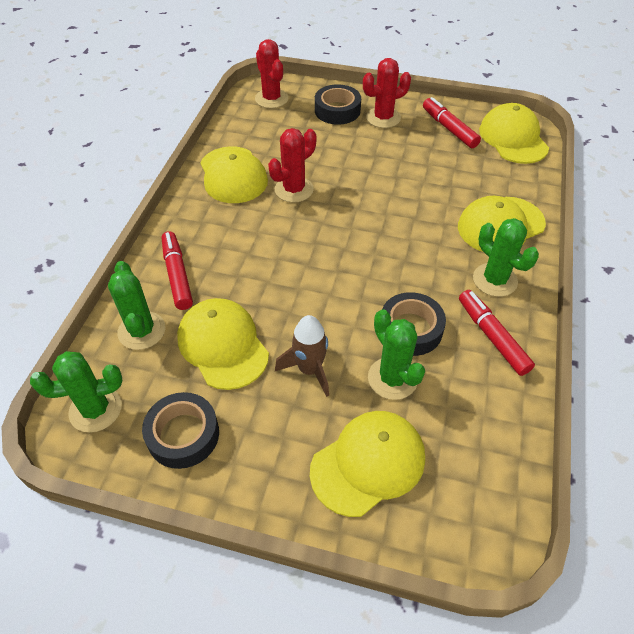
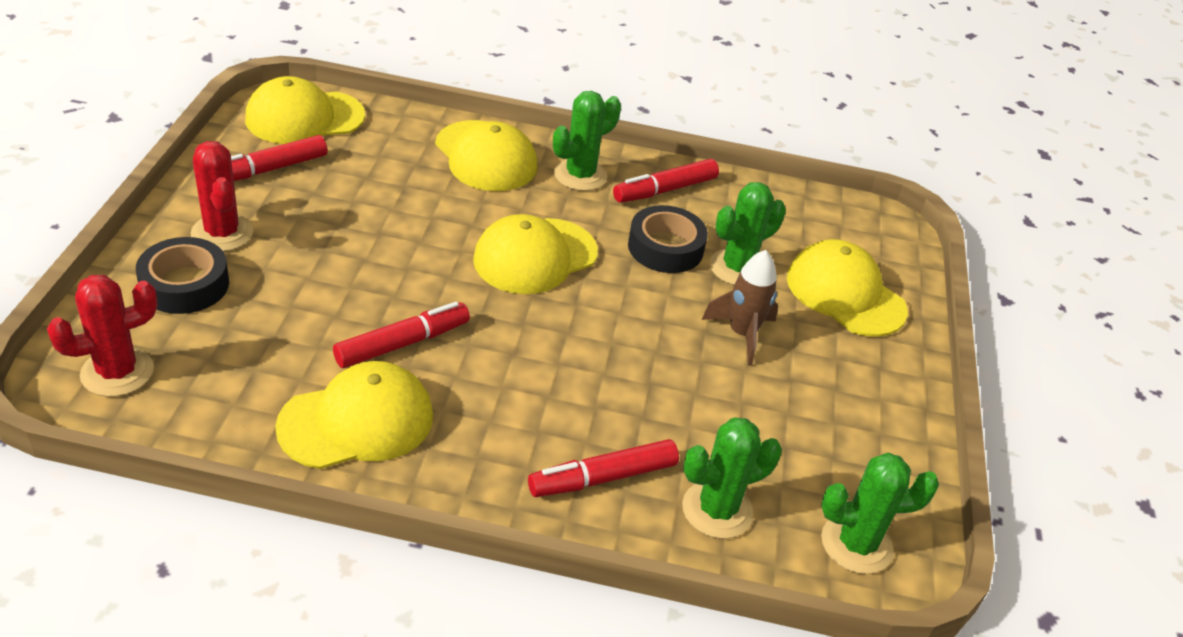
camera: 100 degrees left, 10 degrees down
green cactus [30,351,122,433] -> green cactus turned 75 degrees counterclockwise [821,453,939,574]
black tape [142,392,219,469] -> none
yellow cap [177,298,269,390] -> yellow cap moved to [473,214,598,294]
red cactus [268,128,316,203] -> red marker [333,302,470,368]

